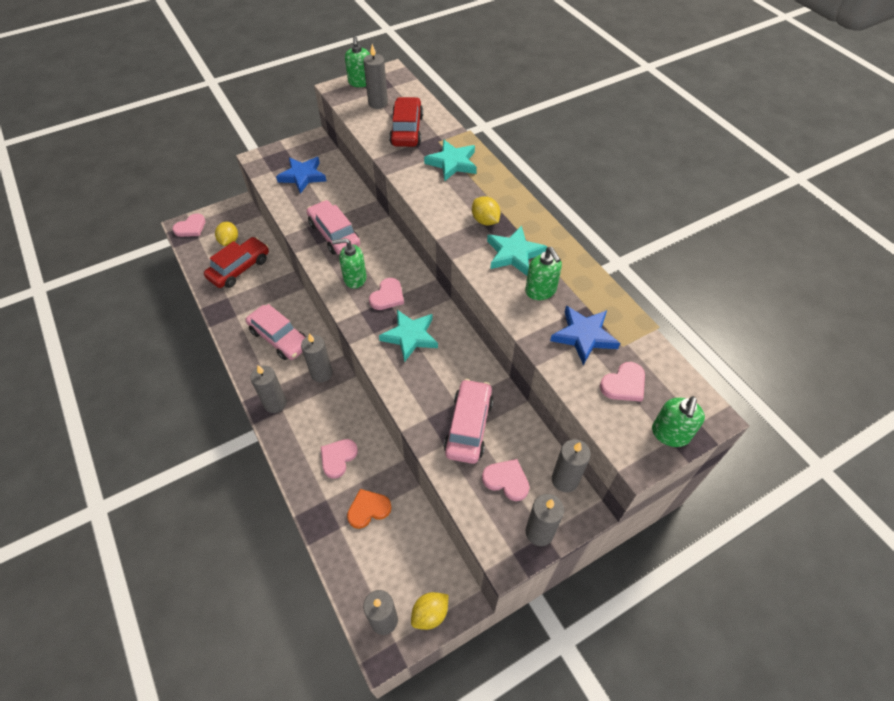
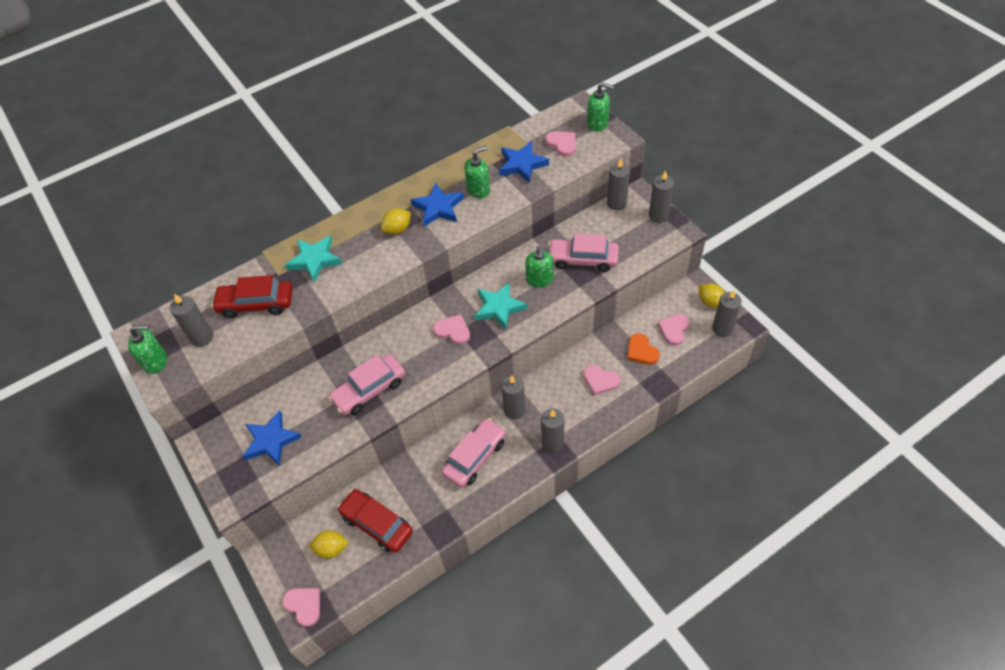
camera: 90 degrees left, 0 degrees up
green soap dispenser [332,238,367,289] -> green soap dispenser moved to [525,246,553,288]
pink heart [482,459,529,501] -> pink heart moved to [658,314,690,346]
turquoise star [487,225,547,276] -> blue star [411,183,464,227]

